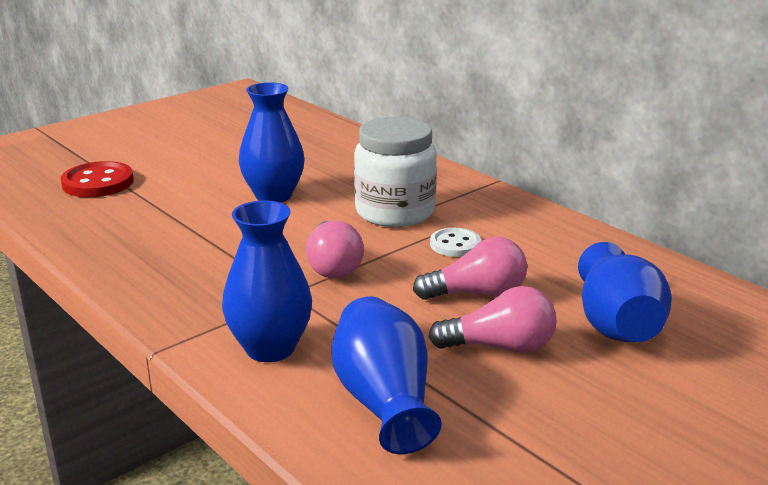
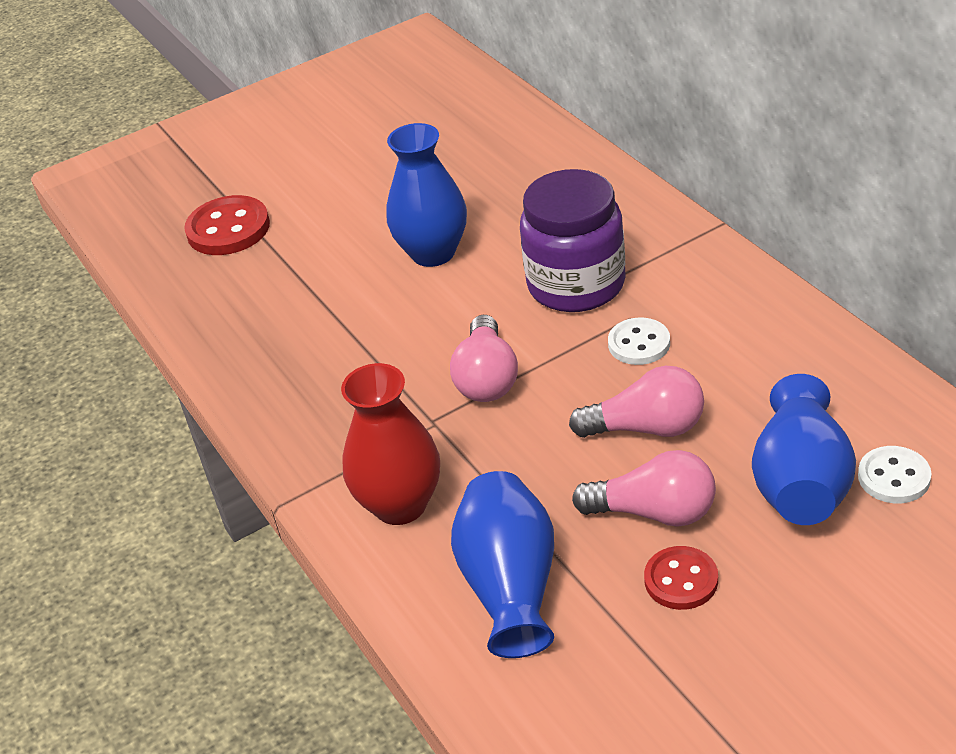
camera: 15 degrees right, 15 degrees up
blue vase [222,200,312,362] -> red vase [341,363,440,525]
white jar [354,117,437,227] -> purple jar [520,169,625,312]
none -> red button [644,546,718,610]
none -> white button [858,446,932,503]

